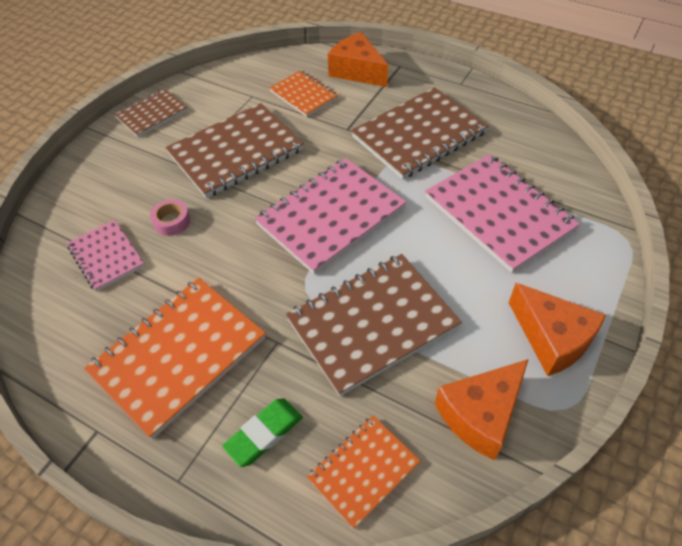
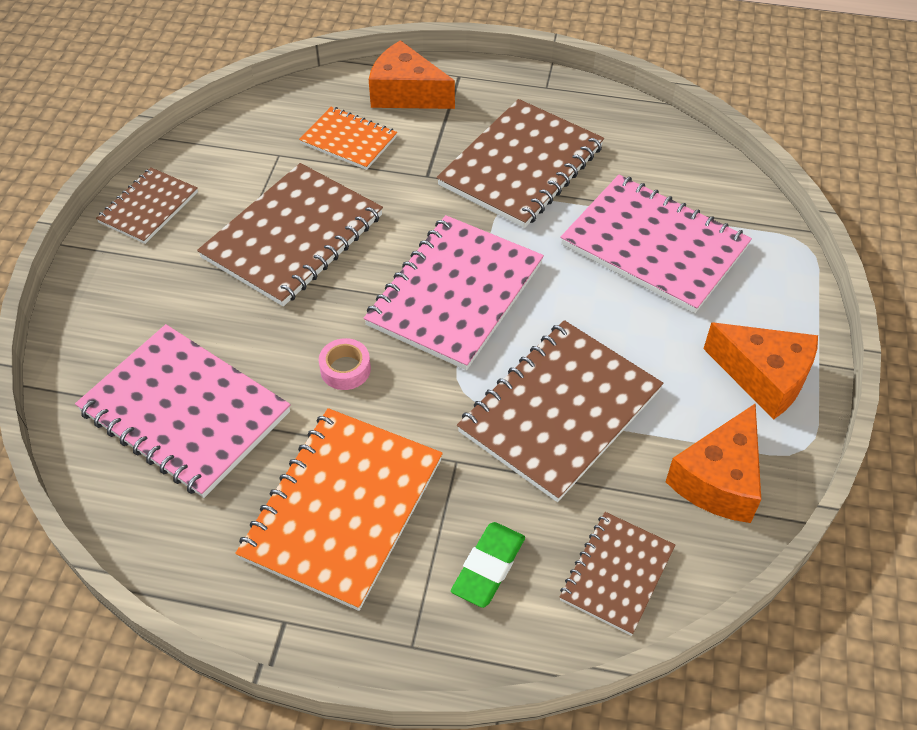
camera: 20 degrees left, 0 degrees up
pink notebook [67,220,145,292] -> pink notebook [75,324,291,498], size x1.78
pink tape [150,199,190,236] -> pink tape moved to [319,338,371,390]
orange notebook [307,416,420,529] -> brown notebook [560,512,675,636]

